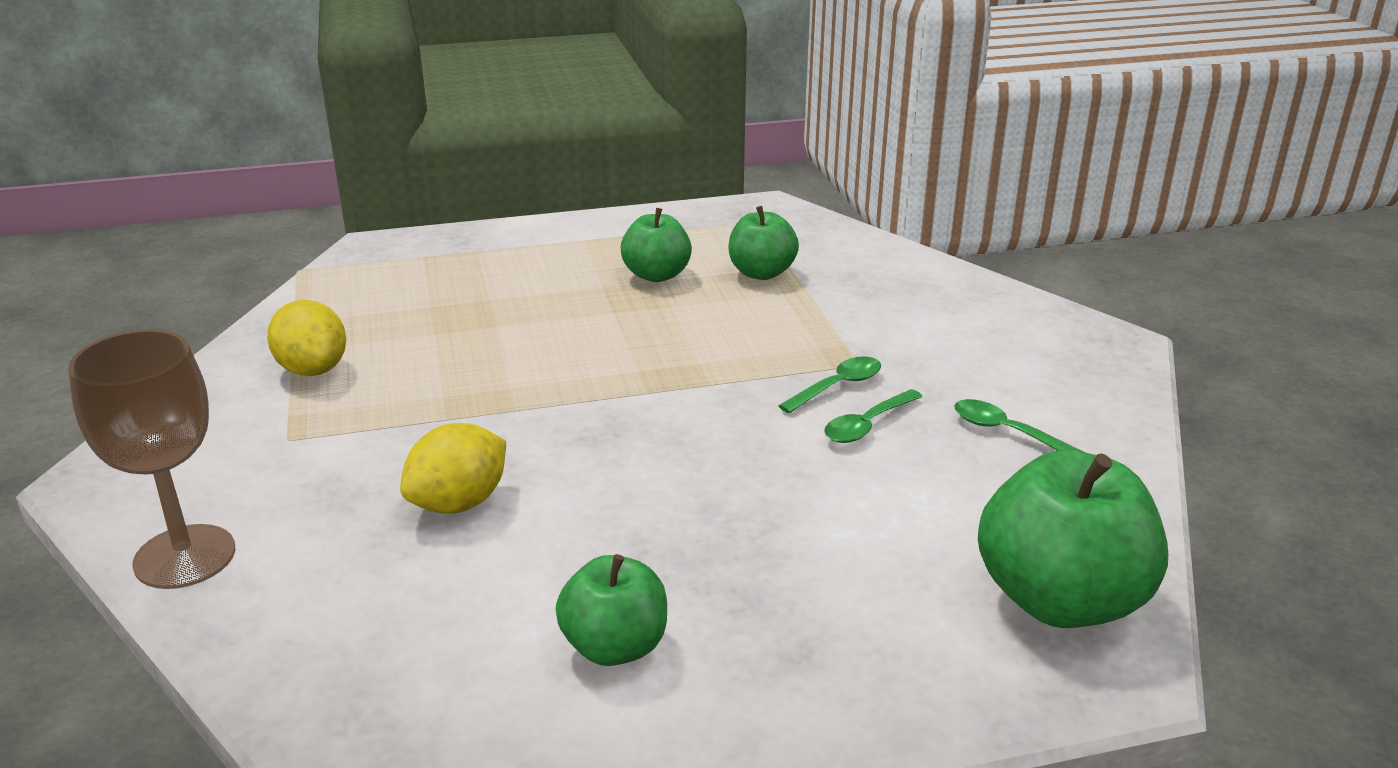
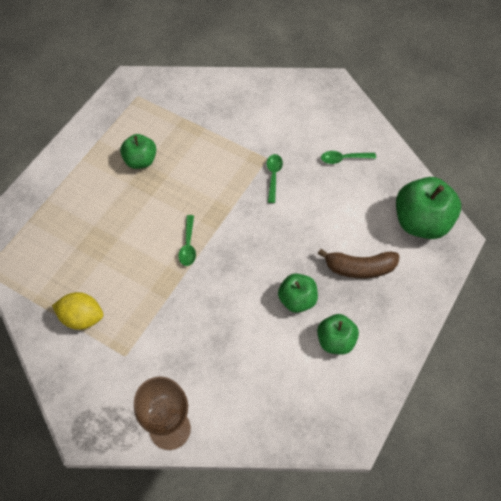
camera: 45 degrees left, 30 degrees up
yellow lemon [400,423,506,514] -> none
green apple [728,206,799,280] -> green apple moved to [278,273,318,313]
green spoon [824,389,923,443] -> green spoon moved to [178,215,196,266]
none -> brown banana [318,249,399,278]

